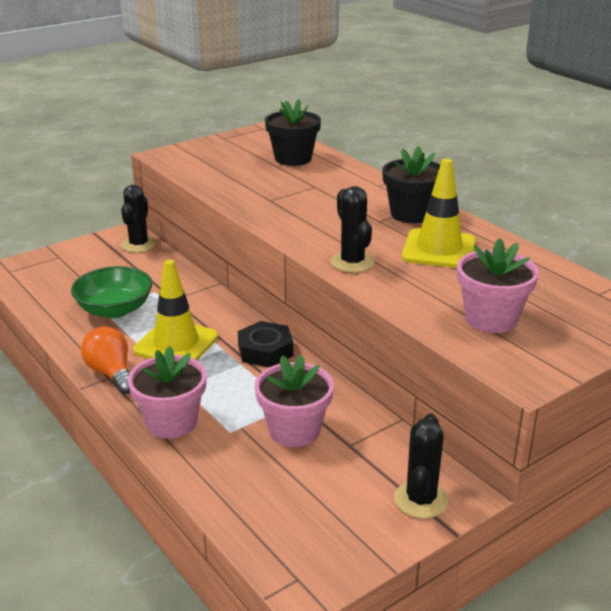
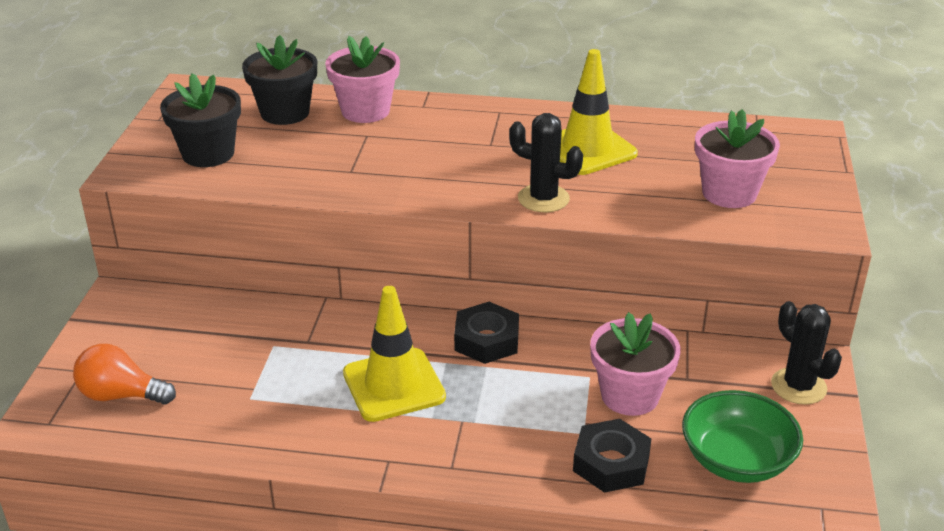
camera: 45 degrees left, 5 degrees up
green bowl [71,266,152,318] -> green bowl moved to [682,390,803,483]
orange light bulb [81,327,130,394] -> orange light bulb moved to [73,344,176,405]
black cactus [121,185,156,253] -> none
pink flower pot [128,346,206,439] -> pink flower pot moved to [325,36,400,123]
black flower pot [382,146,441,223] -> black flower pot moved to [160,73,241,167]
none -> black nut [573,419,651,493]

